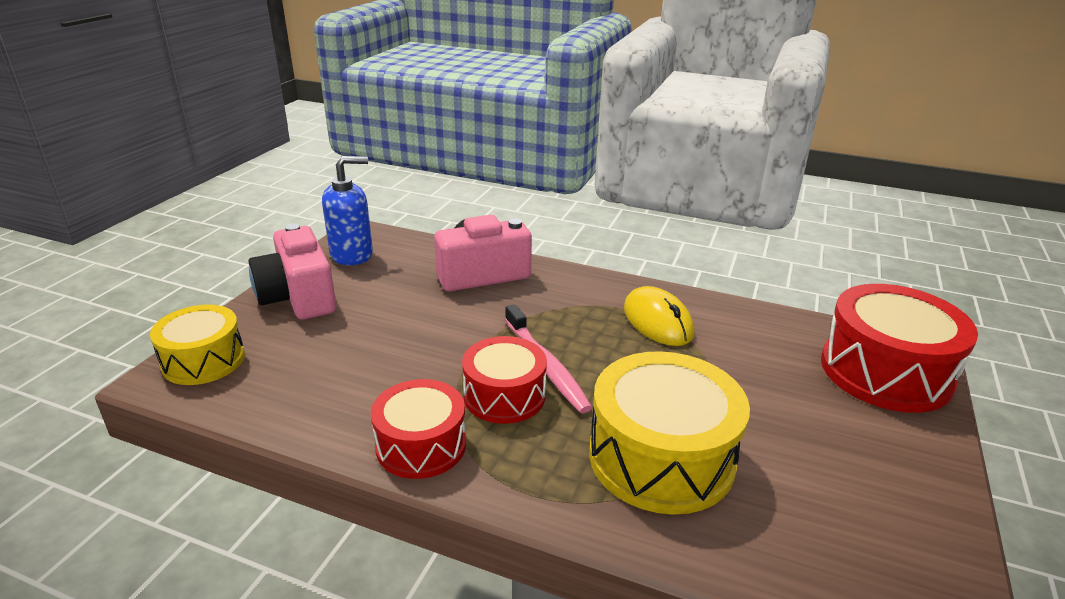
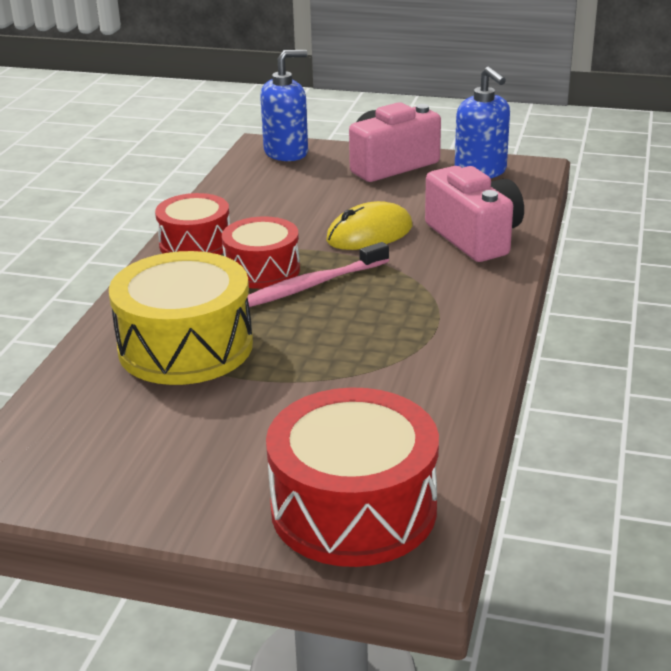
camera: 85 degrees right, 0 degrees up
yellow drum [150,305,245,385] -> blue soap dispenser [260,50,308,161]
yellow mouse [624,286,695,346] -> yellow mouse moved to [326,201,412,250]

